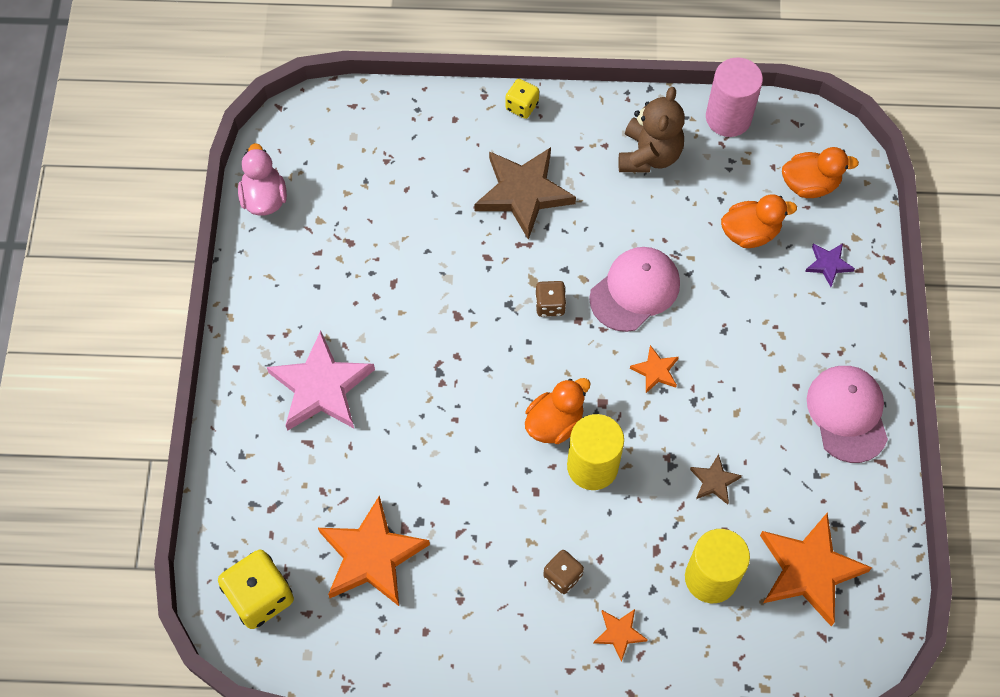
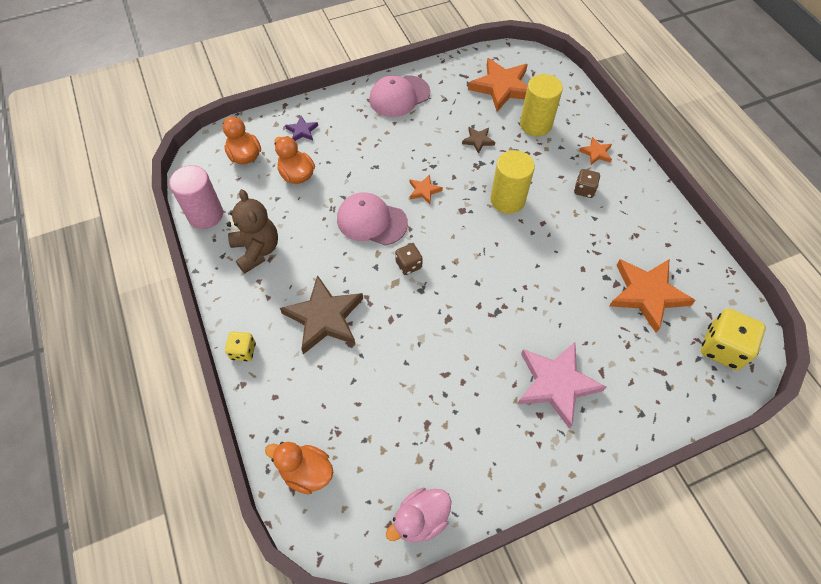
camera: 115 degrees left, 5 degrees down
orange duck [525,378,591,444] -> orange duck moved to [265,442,333,494]
brown teddy bear [618,87,685,173] -> brown teddy bear turned 75 degrees clockwise [227,189,278,273]

